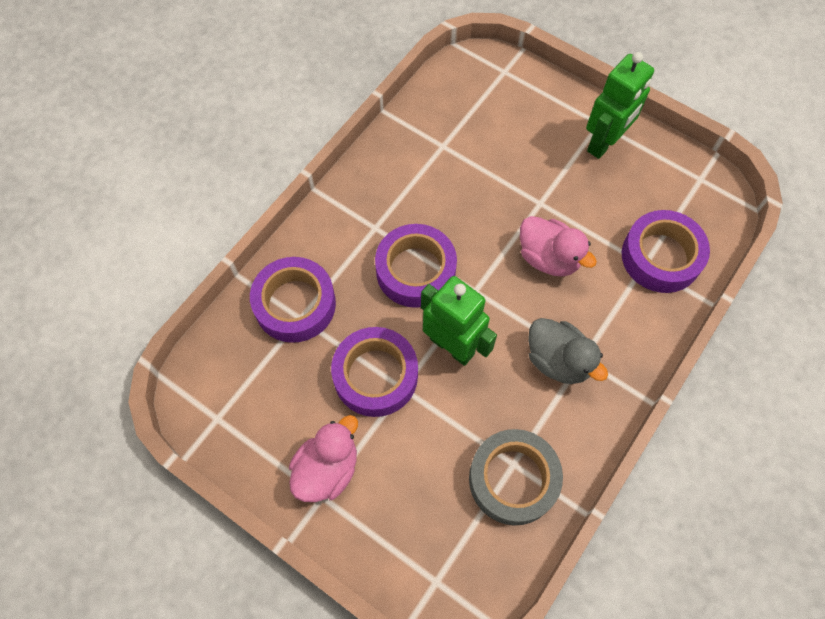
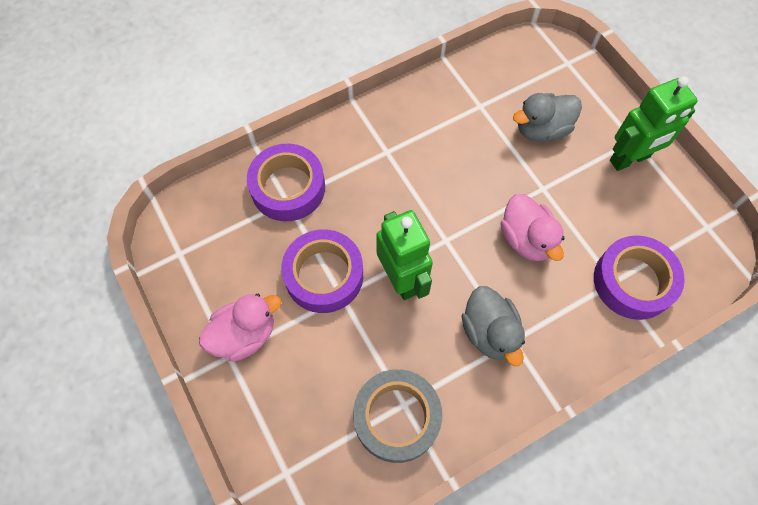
camera: 25 degrees right, 0 degrees up
purple tape [375,224,457,308] -> none
none -> grey duck [513,93,582,142]

